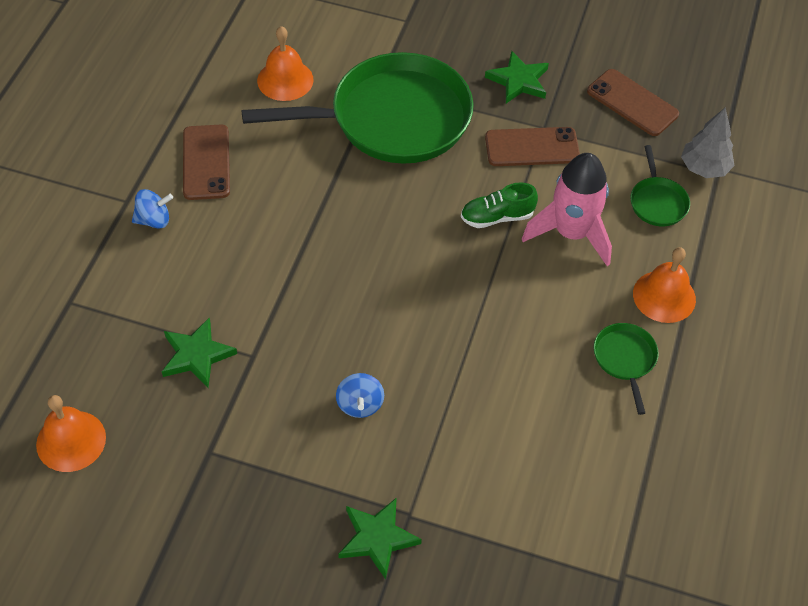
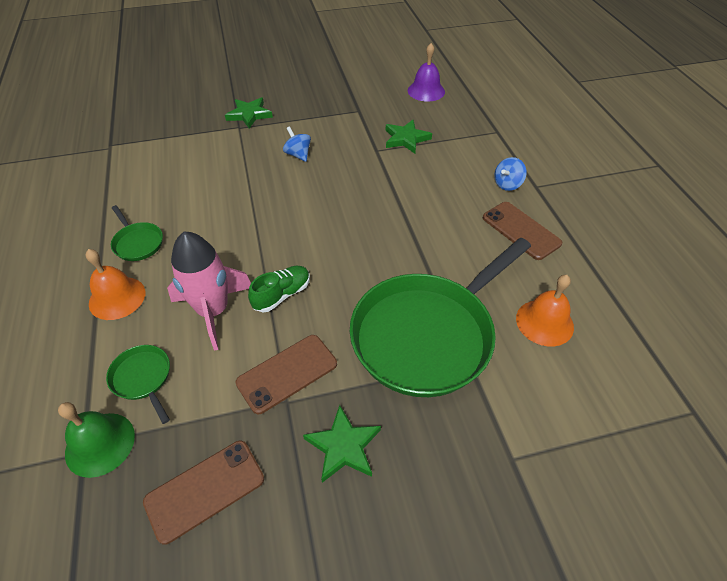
camera: 150 degrees right, 5 degrees down
orange bell [36,395,106,472] -> purple bell [408,43,445,102]
brown phone [587,69,679,136] -> brown phone turned 45 degrees counterclockwise [143,441,264,545]
grey tree [681,107,735,178] -> green bell [58,402,135,478]

